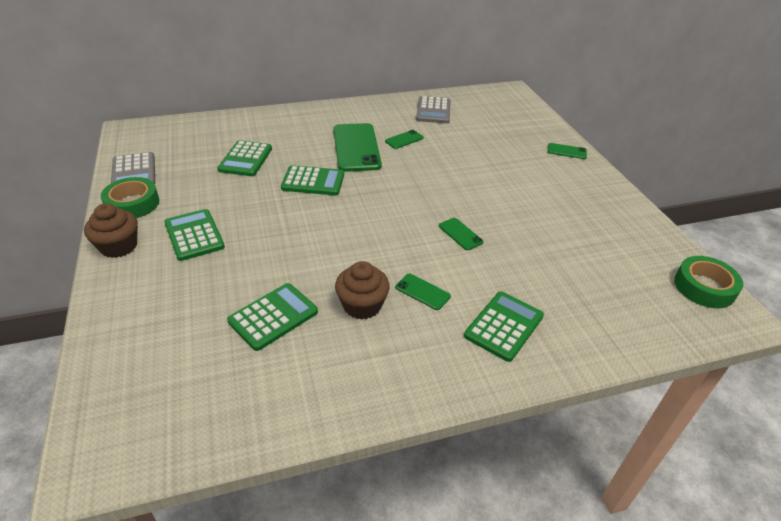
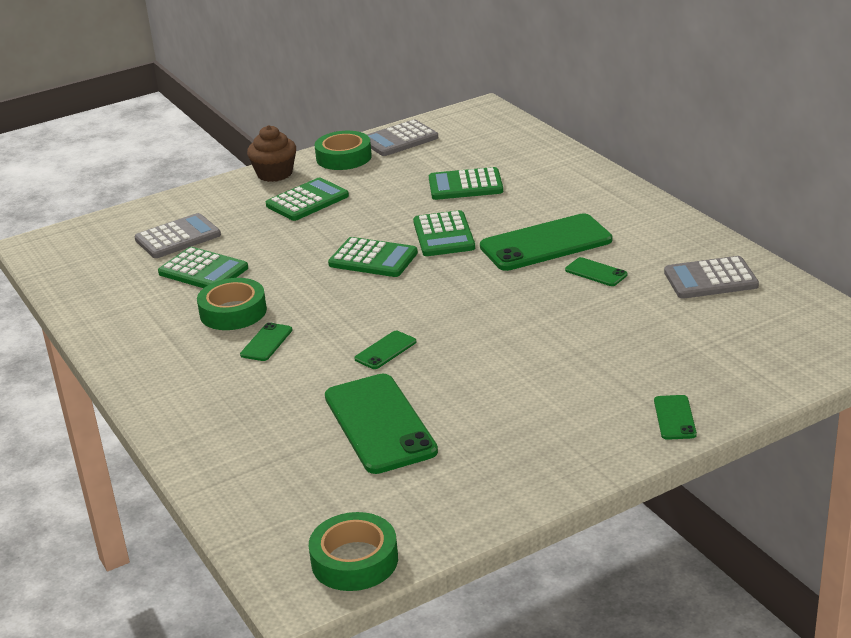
camera: 80 degrees right, 10 degrees down
brown cupcake [335,261,390,320] -> green tape [197,278,267,330]
green calculator [464,291,544,362] -> green calculator moved to [328,237,418,277]
none -> grey calculator [134,213,221,258]
none -> green phone [325,374,438,474]

